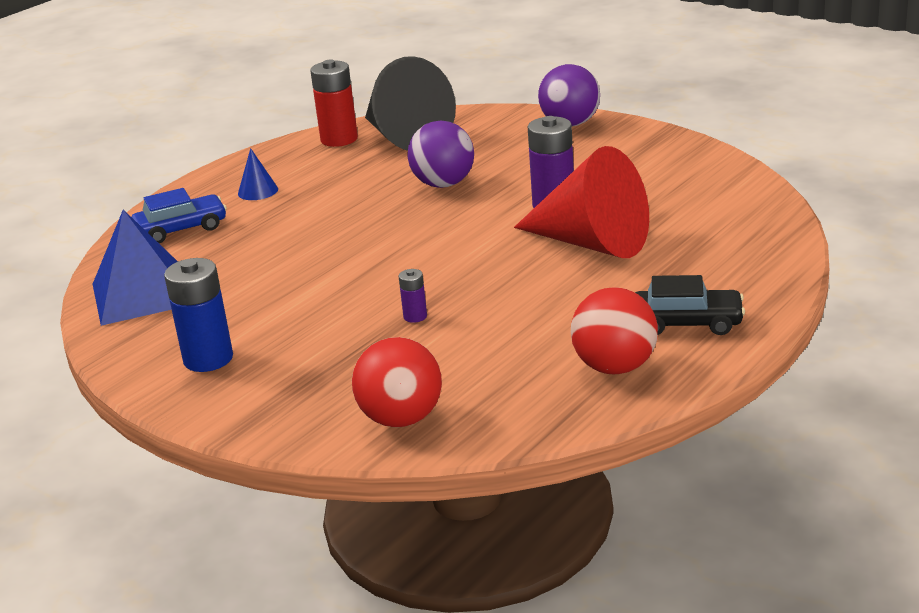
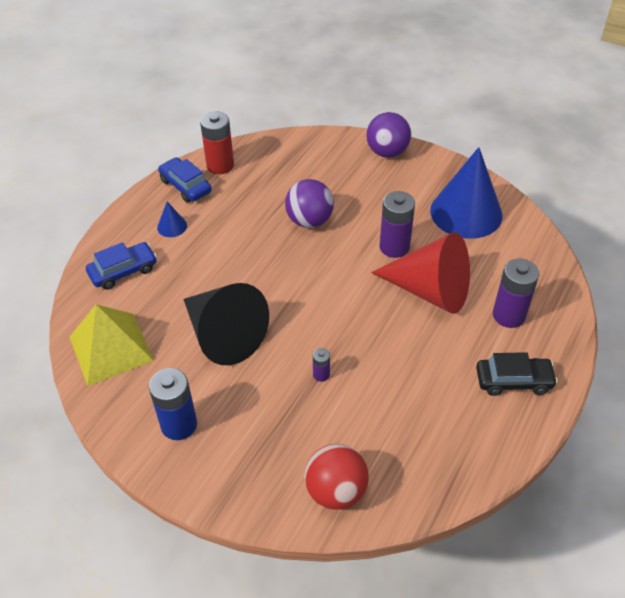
camera: 10 degrees left, 20 degrees up
blue pyramid [93,210,178,326] -> yellow pyramid [70,305,154,386]
black cone [365,56,456,151] -> black cone moved to [183,283,269,365]
red ball [571,287,658,374] -> none
none -> blue car [158,157,212,203]
none -> blue cone [430,147,503,239]
none -> purple battery [493,258,539,328]

